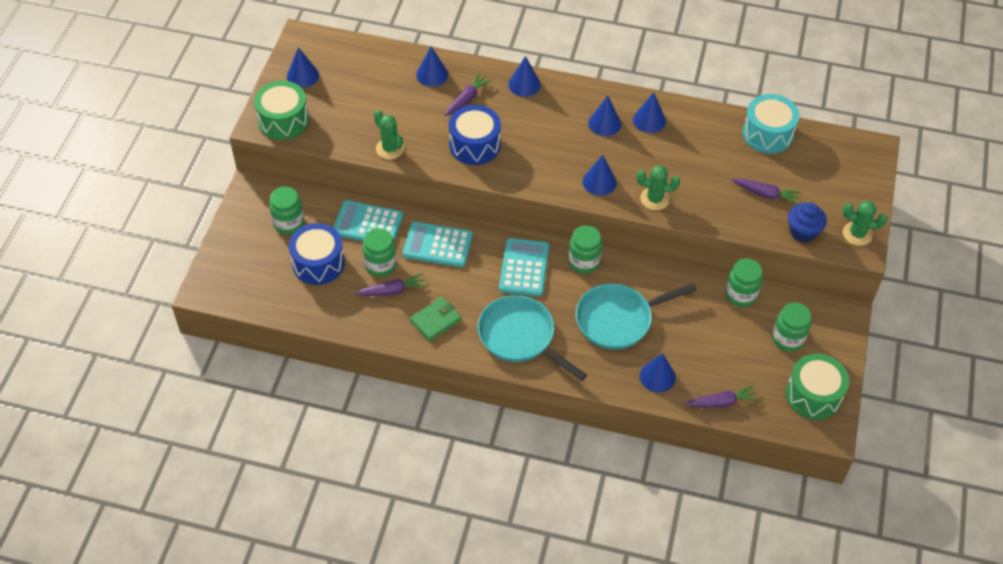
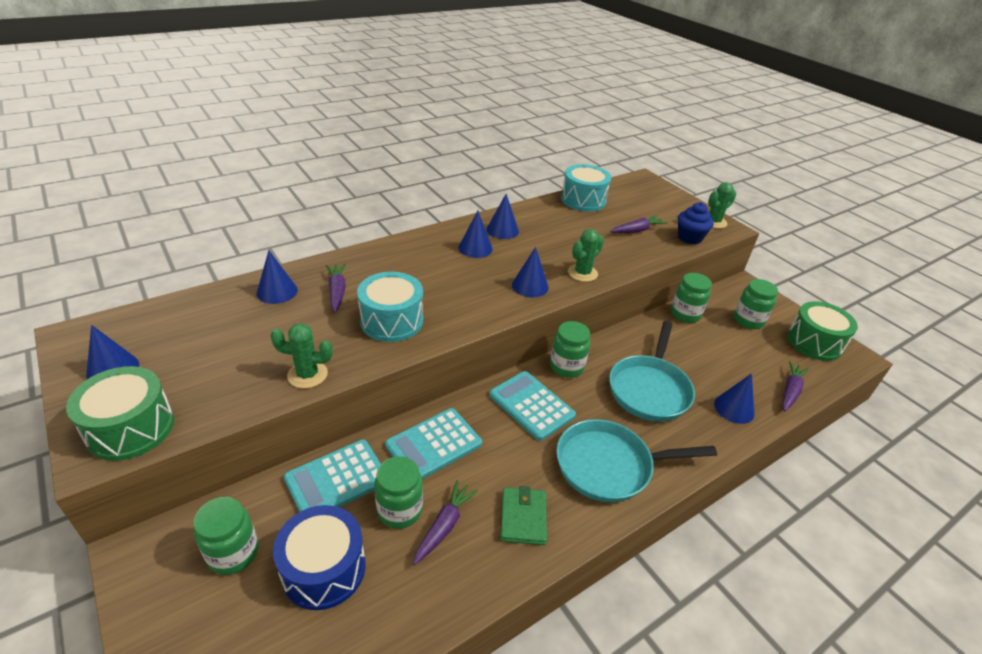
camera: 50 degrees left, 15 degrees down
blue drum [449,105,501,165] -> turquoise drum [357,272,423,342]
blue cone [508,56,541,97] -> none

